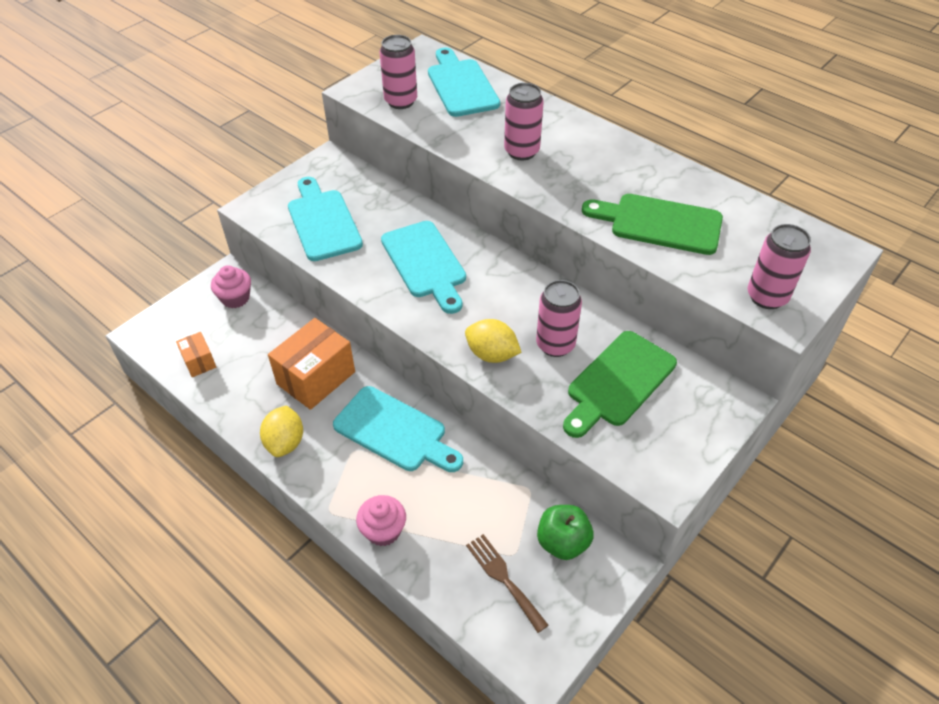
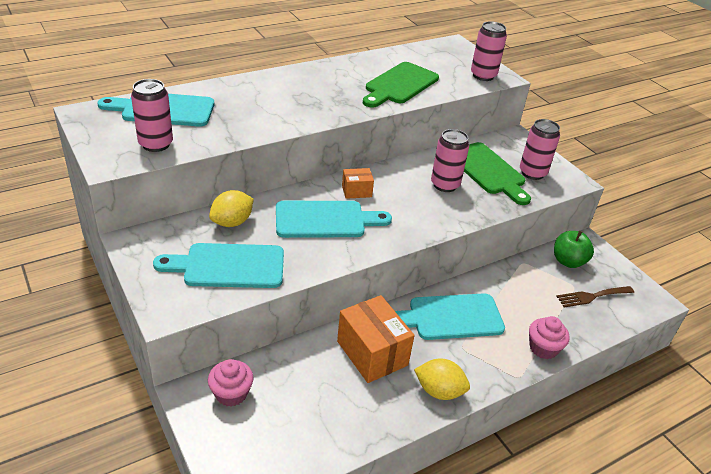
camera: 75 degrees left, 10 degrees down
orange box [176,332,216,377] -> orange box moved to [342,168,374,199]
turquoise cutting board [333,386,463,472] -> turquoise cutting board turned 150 degrees counterclockwise [395,293,505,340]
yellow lemon [465,319,522,363] -> yellow lemon moved to [209,190,254,227]
pink can [504,83,544,161] -> pink can moved to [520,119,560,180]

